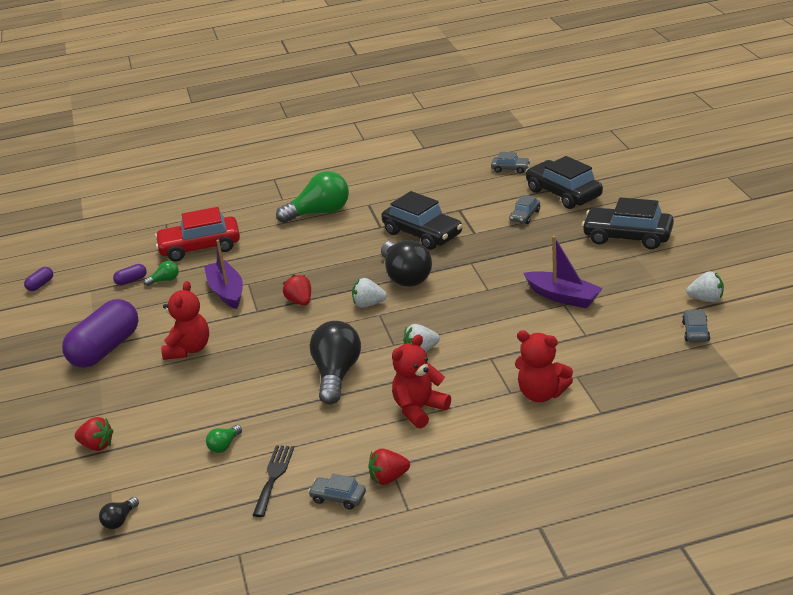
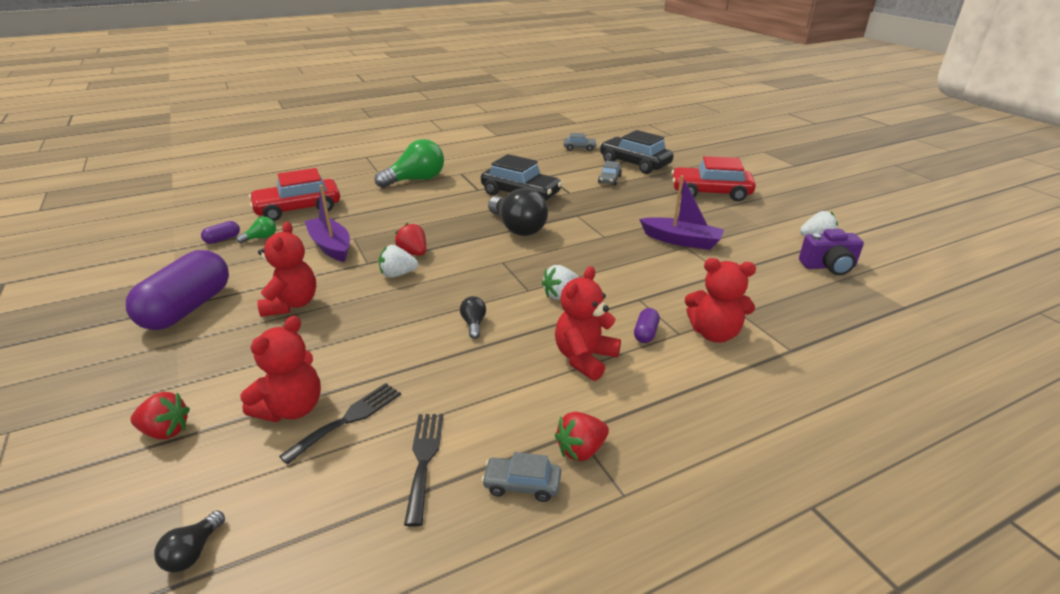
camera: 15 degrees left, 0 degrees up
purple capsule [24,267,53,291] -> purple capsule moved to [634,308,660,343]
green light bulb [206,425,242,453] -> black fork [279,383,401,465]
black light bulb [310,321,361,404] -> black light bulb [460,296,486,339], size x0.45
white strawberry [352,278,387,308] -> white strawberry moved to [378,245,418,278]
black car [582,197,674,249] -> red car [671,156,756,201]
grey car [682,309,710,342] -> purple camera [799,229,864,275]
none -> red teddy bear [240,316,321,422]

